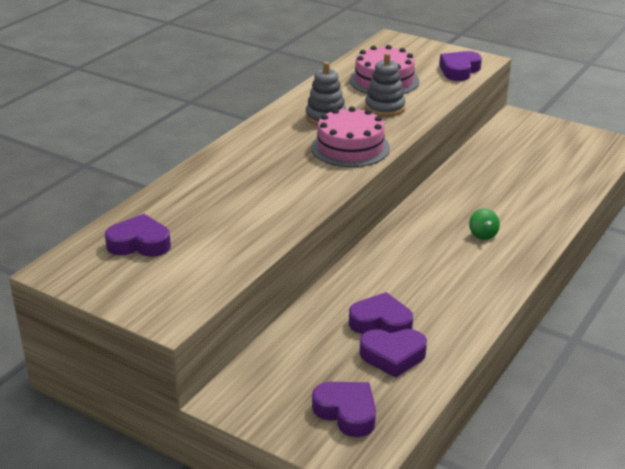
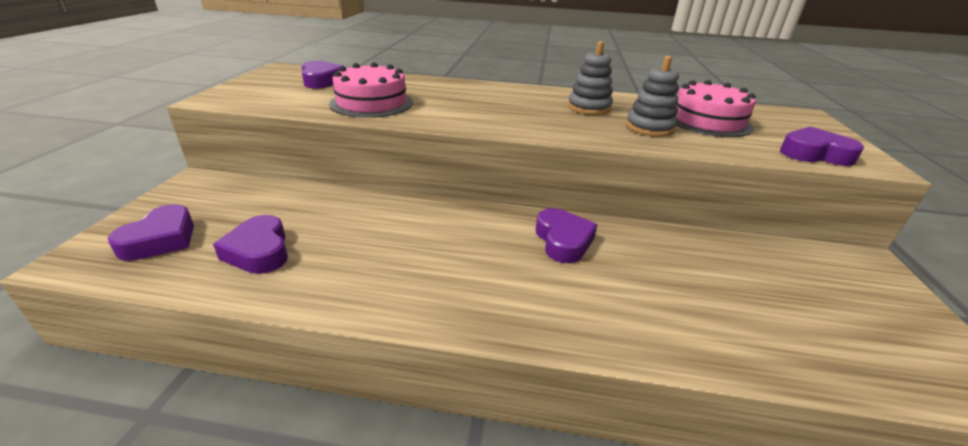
camera: 65 degrees right, 0 degrees up
pink cake [311,106,390,167] -> pink cake moved to [329,62,413,118]
purple heart [349,292,413,334] -> purple heart moved to [536,208,597,263]
green spinning top [469,209,500,240] -> none

